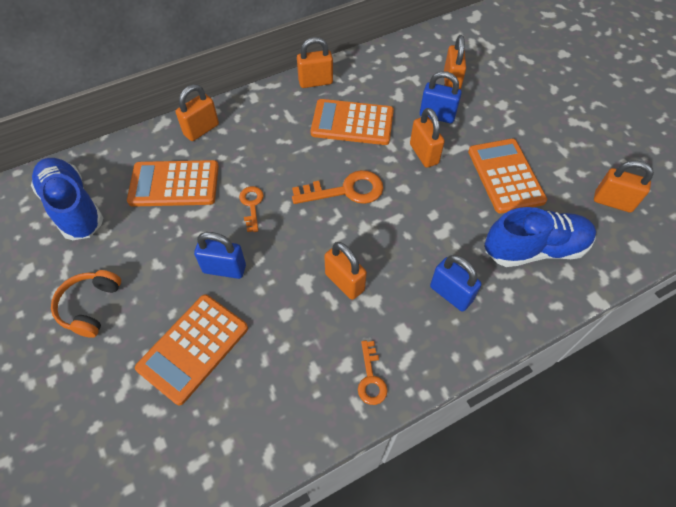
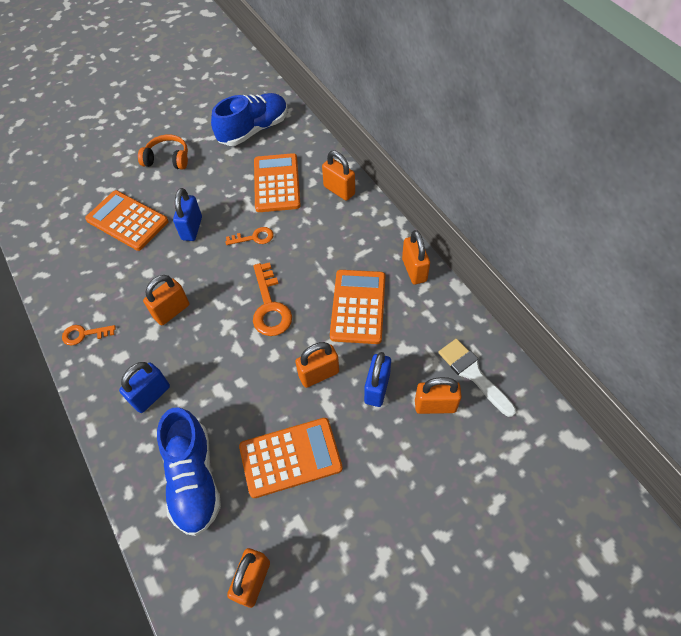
camera: 90 degrees right, 0 degrees up
none -> white brush [438,339,516,417]

